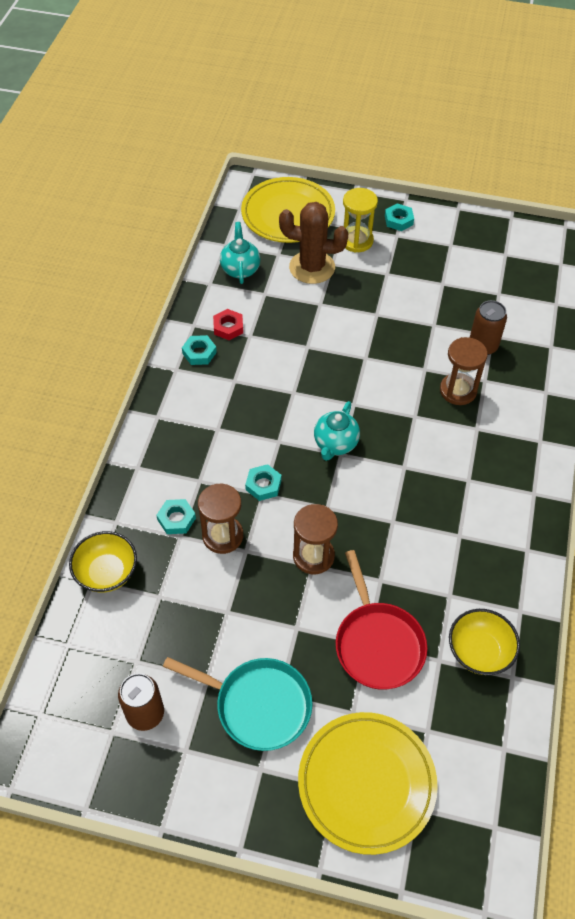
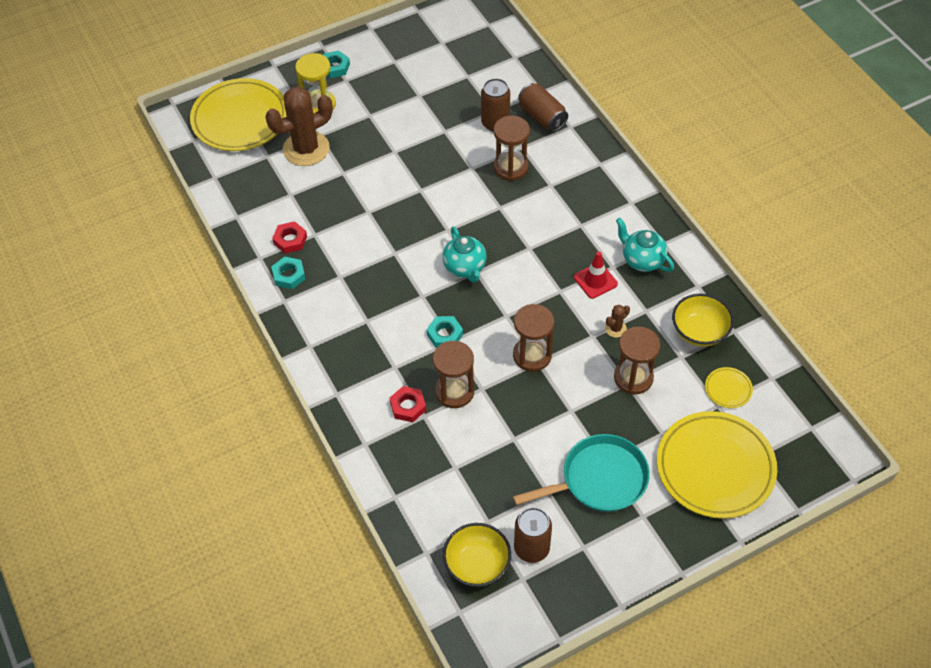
camera: 40 degrees left, 0 degrees up
yellow bowl [69,531,137,593] -> yellow bowl moved to [443,523,511,587]
turquoise nut [156,499,196,534] -> red nut [390,386,426,422]
turquoise teapot [220,222,260,284] -> turquoise teapot moved to [616,218,674,272]
red pan [336,550,427,690] -> brown hourglass [614,327,660,394]
none -> brown can [518,83,568,132]
none -> red traffic cone [574,251,618,299]
none -> brown cactus [605,305,630,338]
none -> yellow plate [705,367,753,408]

